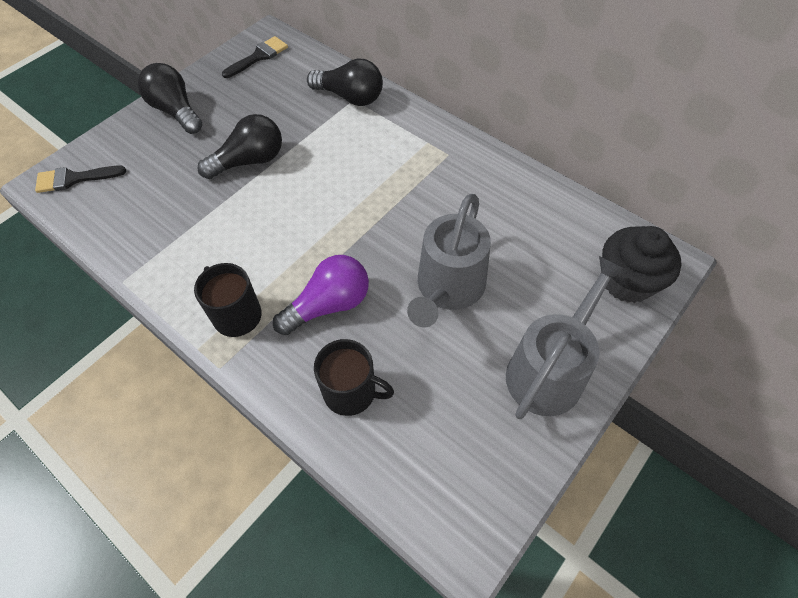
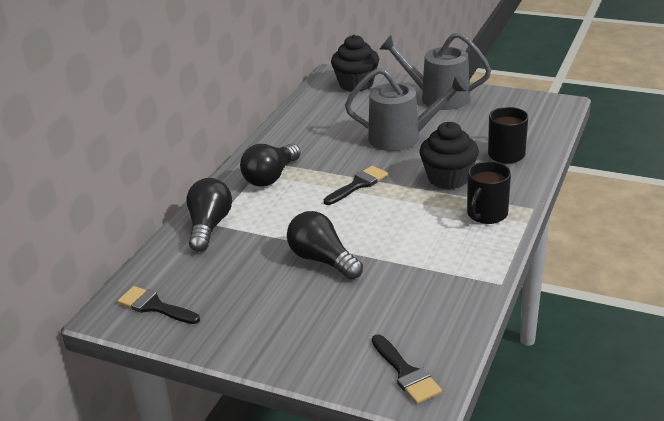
camera: 105 degrees left, 25 degrees down
black light bulb [138,63,202,134] -> black light bulb moved to [240,143,301,187]
purple light bulb [273,255,369,335] -> black cupcake [420,122,479,189]
none -> black brush [324,166,388,205]

